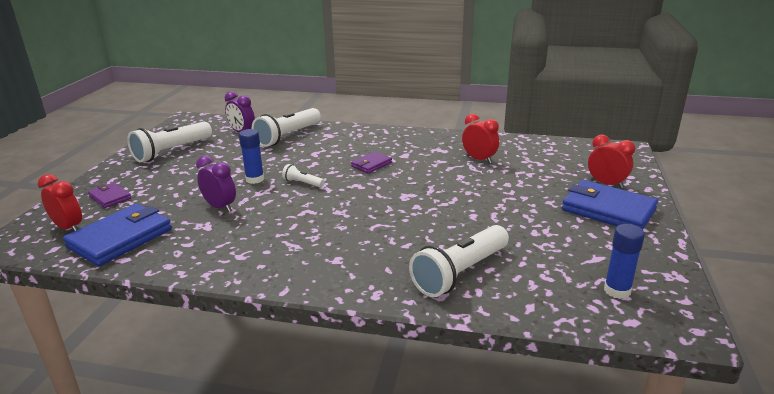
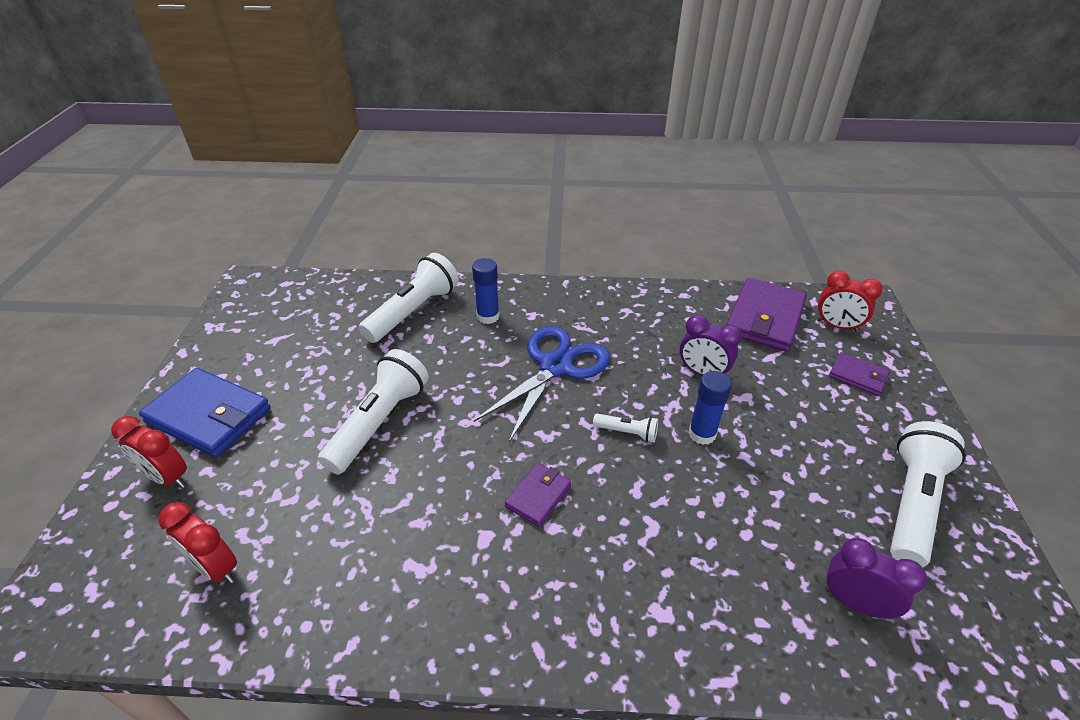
camera: 170 degrees right, 15 degrees up
blue wallet [63,204,172,266] -> purple wallet [727,278,807,352]
white flashlight [252,108,321,147] -> white flashlight moved to [318,349,429,474]
red clock [462,114,499,164] -> red clock moved to [159,502,237,584]
blue glue stick [604,224,645,299] -> blue glue stick moved to [472,258,500,324]
none -> blue scissors [473,326,610,442]

